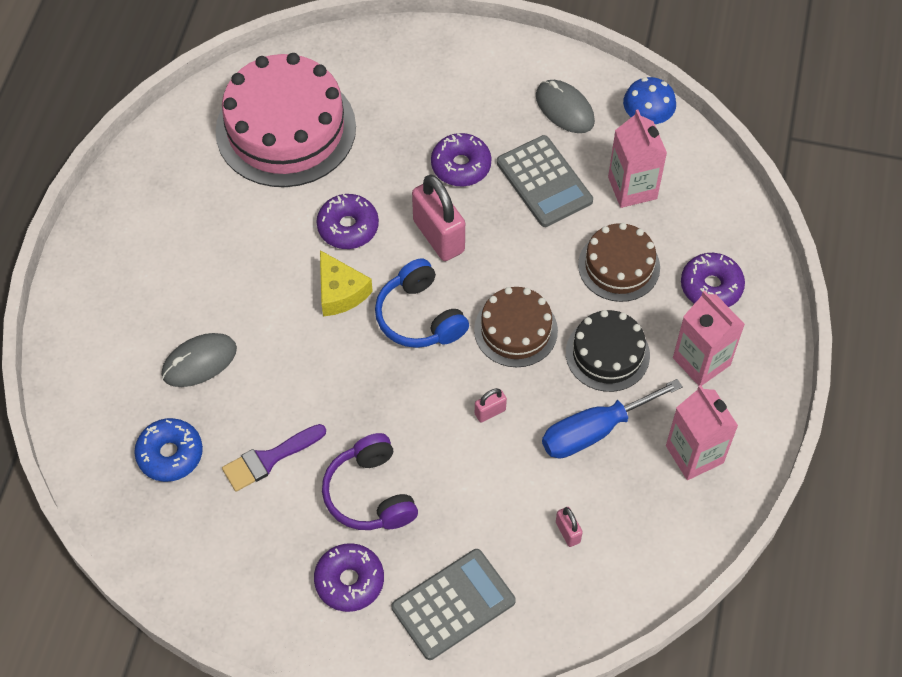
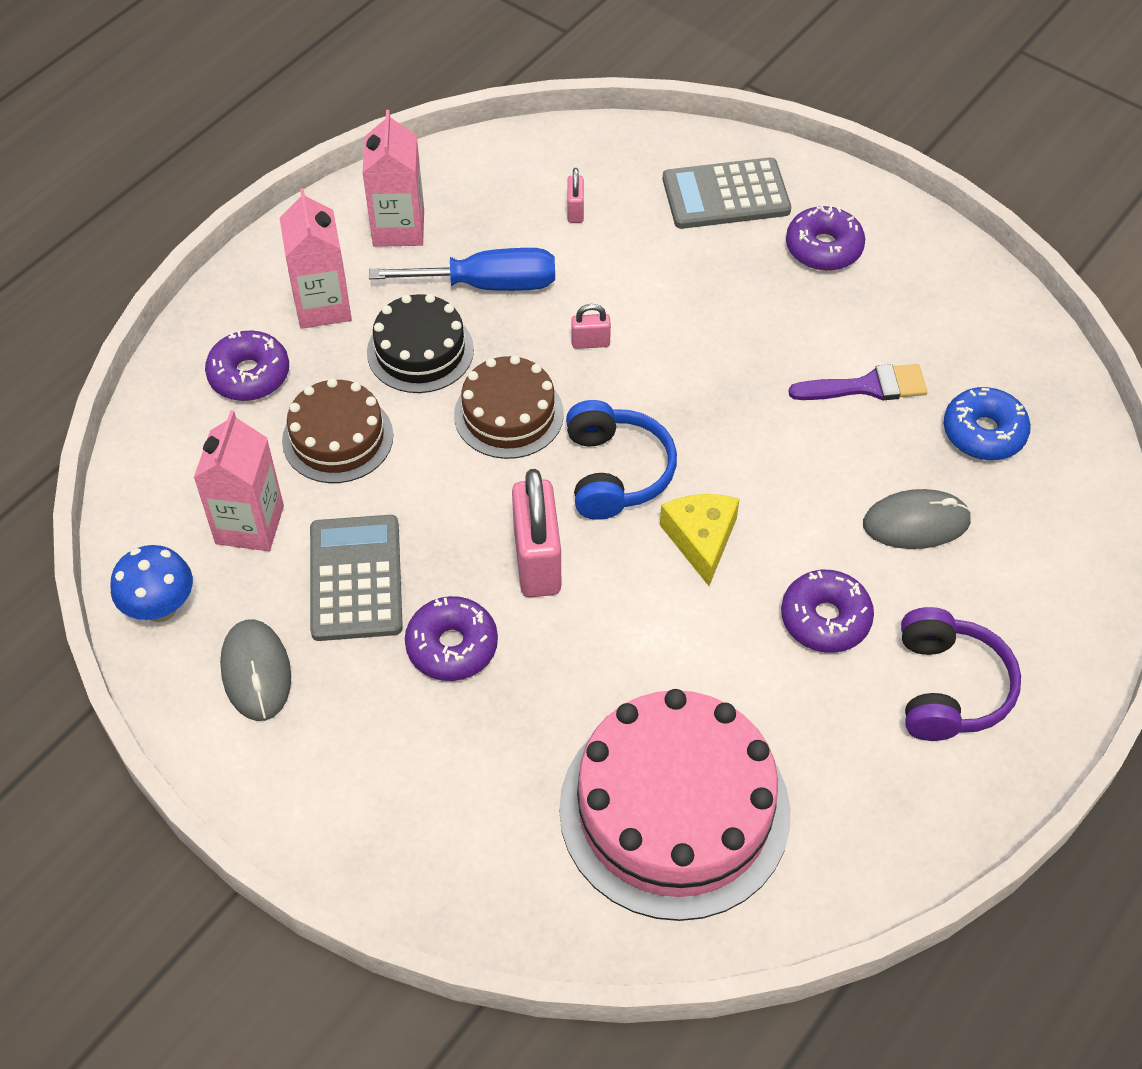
camera: 155 degrees left, 5 degrees down
purple donut [316,194,379,249] -> purple donut moved to [781,570,874,653]
purple headphones [322,433,418,530] -> purple headphones moved to [901,607,1021,741]

